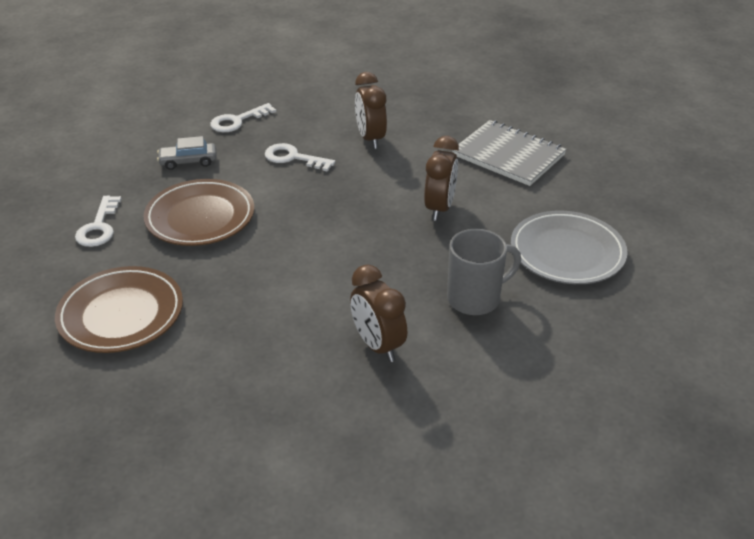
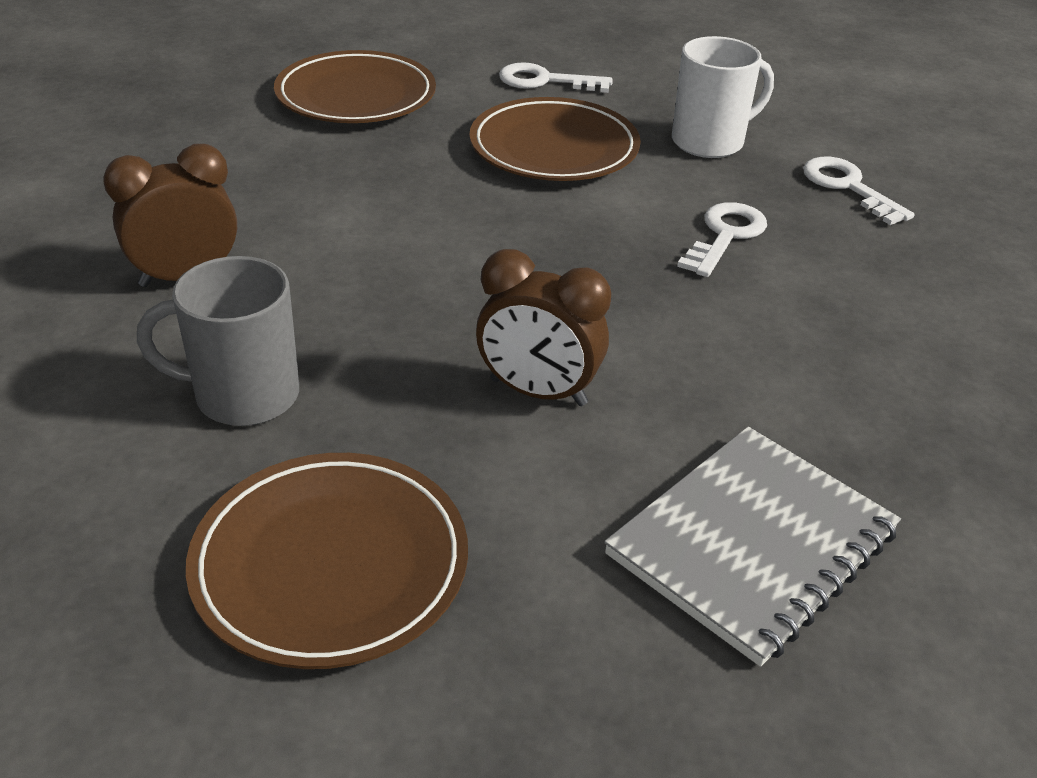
camera: 95 degrees right, 0 degrees up
grey car [157,136,217,170] -> white mug [672,36,774,158]
brown clock [355,72,387,149] -> none
grey mug [447,229,521,315] -> grey mug turned 105 degrees clockwise [137,256,299,426]
grey plate [511,211,627,284] -> brown plate [186,453,468,669]

